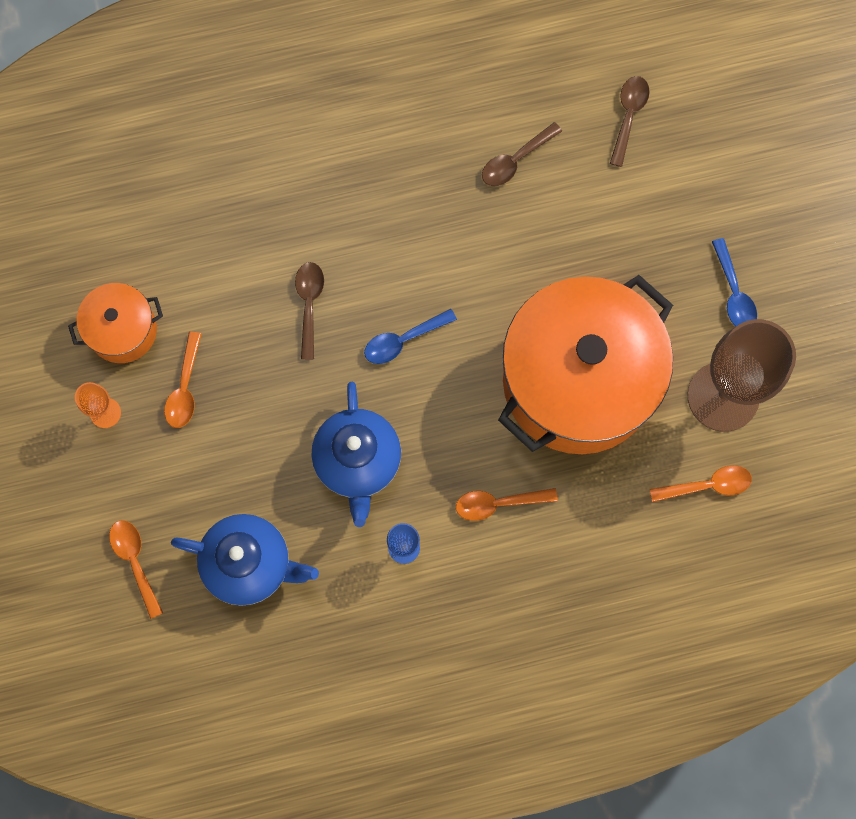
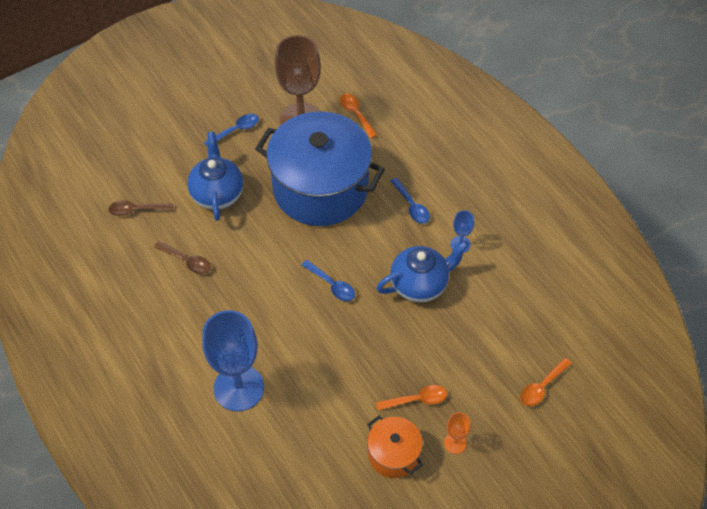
camera: 110 degrees left, 20 degrees down
blue teapot [171,514,319,606] -> blue teapot moved to [187,132,243,221]
brown spoon [295,262,324,359] -> none
orange spoon [456,488,558,521] -> blue spoon [391,178,430,224]
orange pot [498,275,673,454] -> blue pot [255,111,385,226]
none -> blue goblet [202,310,264,411]

